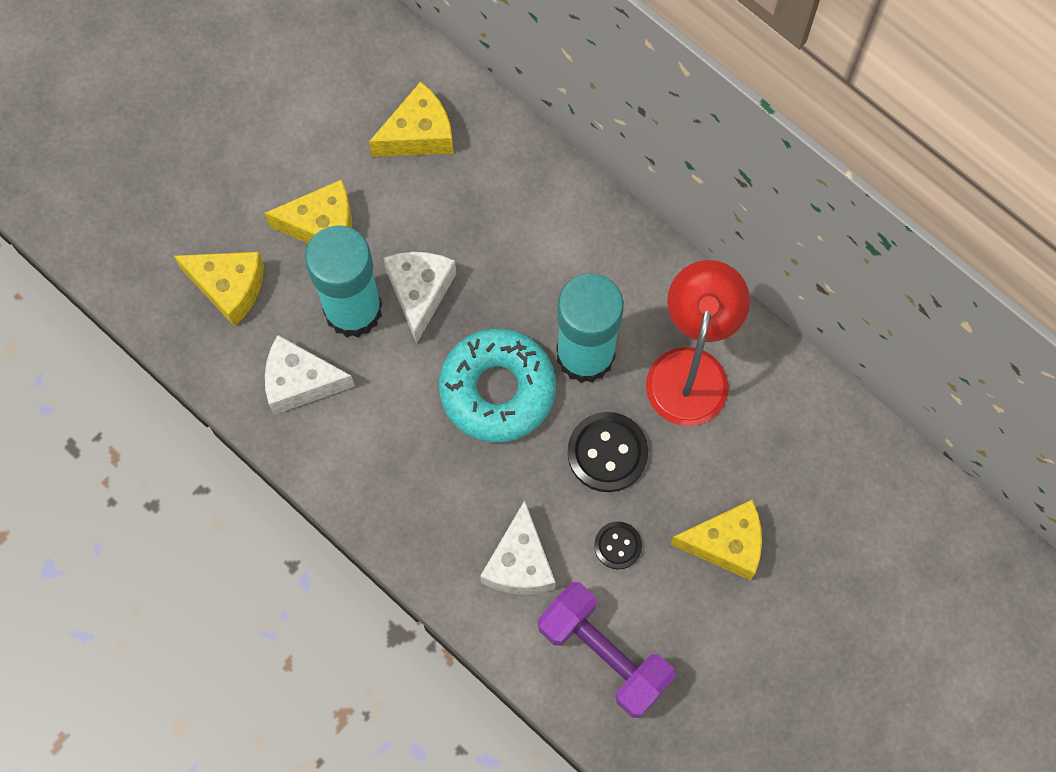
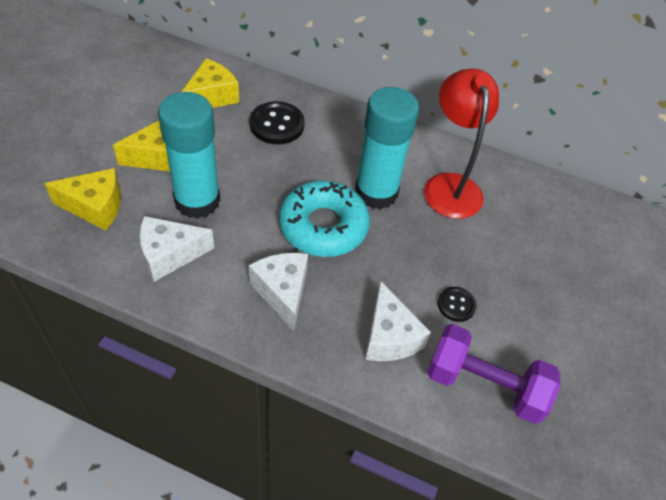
camera: 25 degrees left, 20 degrees down
white cheese [384,252,456,344] -> white cheese moved to [249,253,308,331]
black button [567,412,648,492] -> black button moved to [250,101,305,144]
yellow cheese [670,500,762,581] -> none

